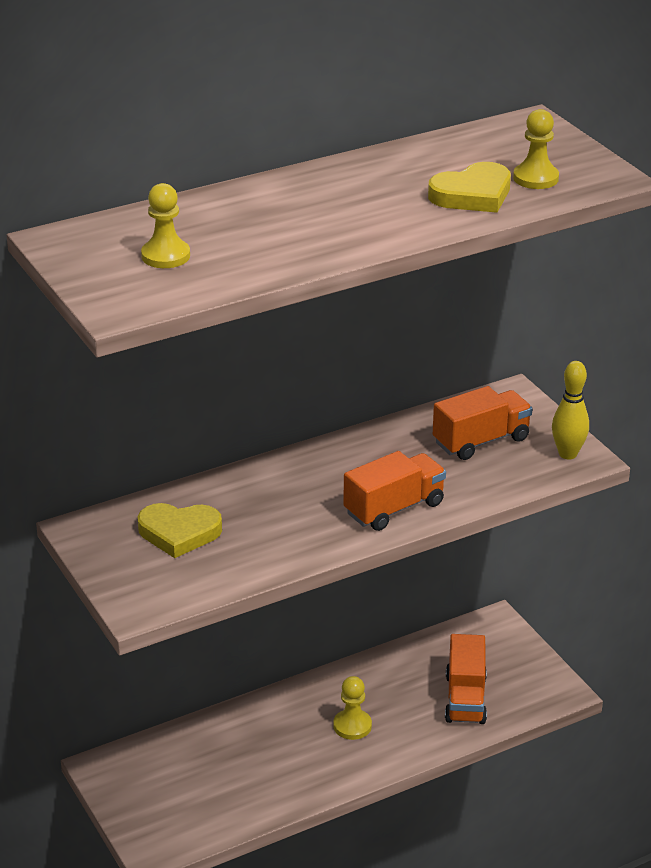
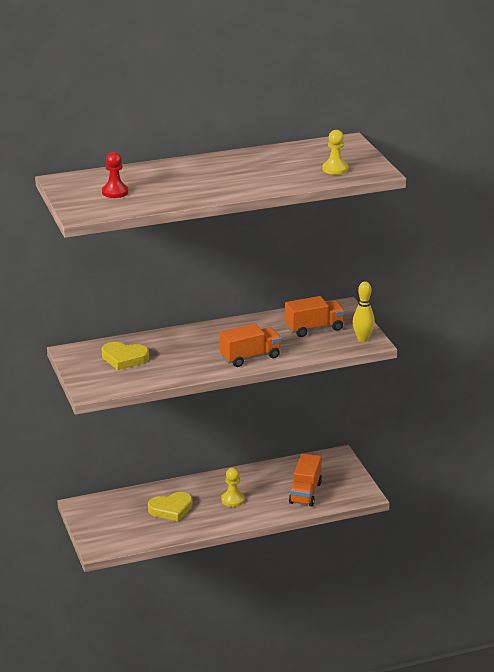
camera: 10 degrees right, 5 degrees down
yellow pawn [141,183,190,268] -> red pawn [102,152,128,198]
yellow heart [428,162,511,213] -> yellow heart moved to [148,492,192,522]

